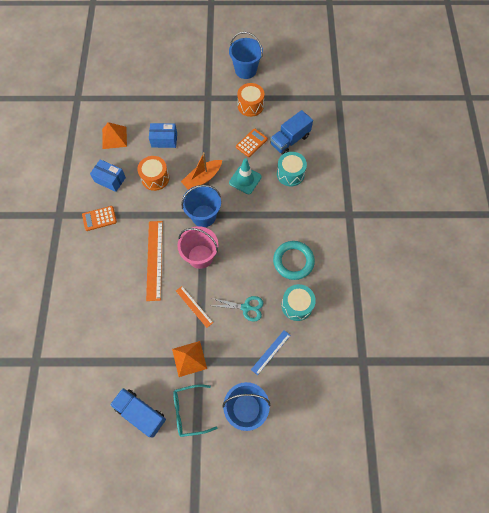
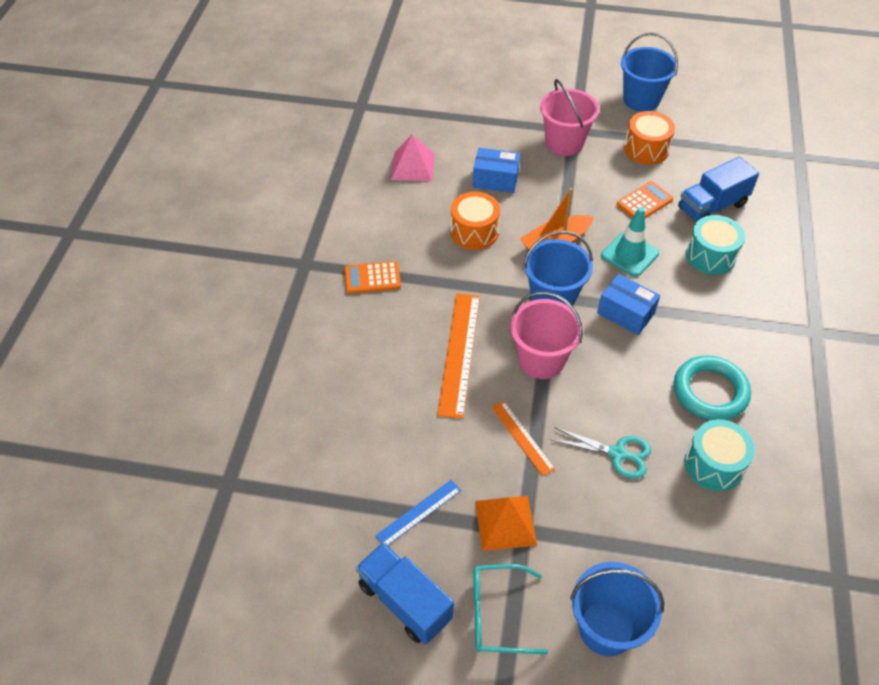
camera: 10 degrees right, 15 degrees down
blue box [90,159,126,192] -> blue box moved to [597,274,660,335]
orange pyramid [102,122,127,149] -> pink pyramid [391,134,434,181]
blue ruler [251,330,291,375] -> blue ruler moved to [375,480,461,546]
none -> pink bucket [540,79,599,156]

